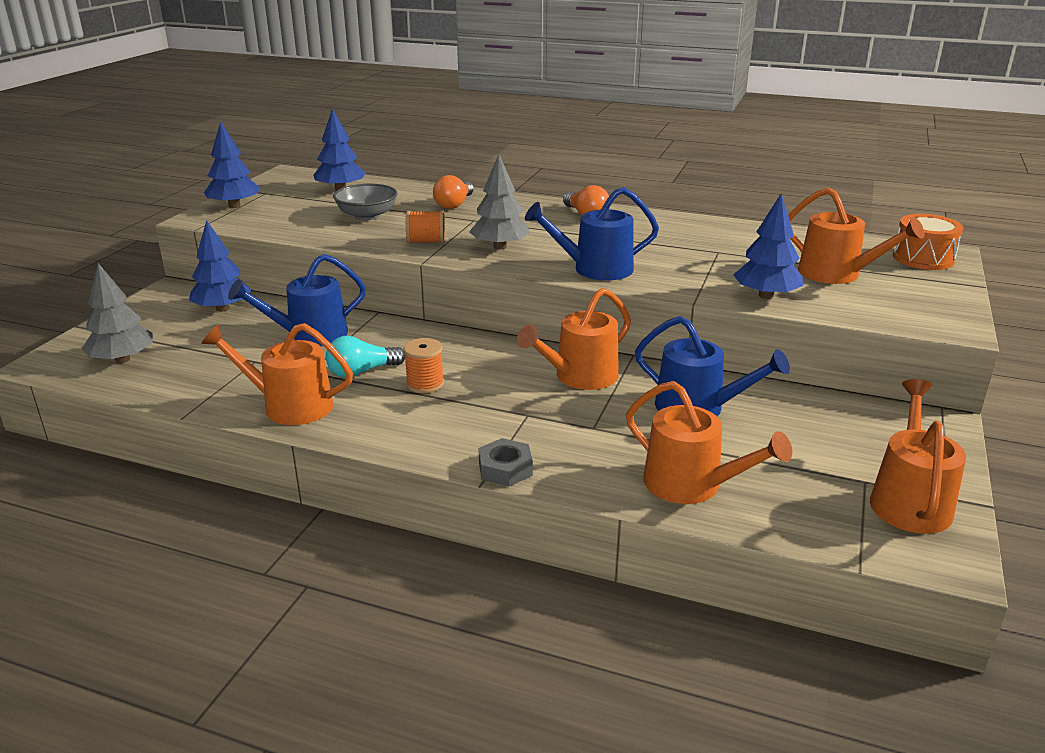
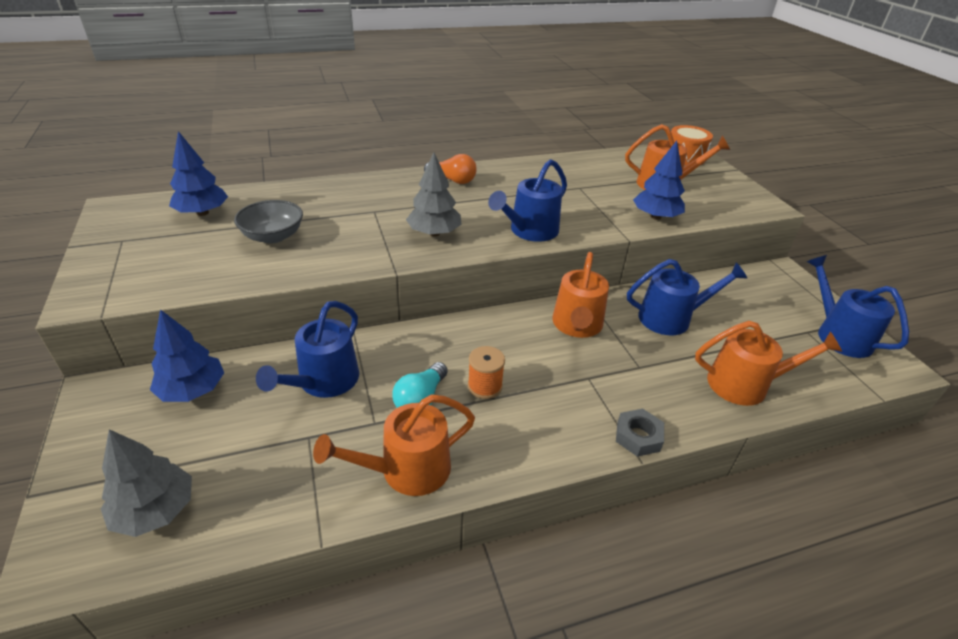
camera: 40 degrees left, 10 degrees up
blue tree [204,121,260,208] -> none
orange spool [406,210,445,244] -> none
orange light bulb [433,175,474,209] -> none
orange watering can [870,379,966,534] -> blue watering can [806,255,909,358]

